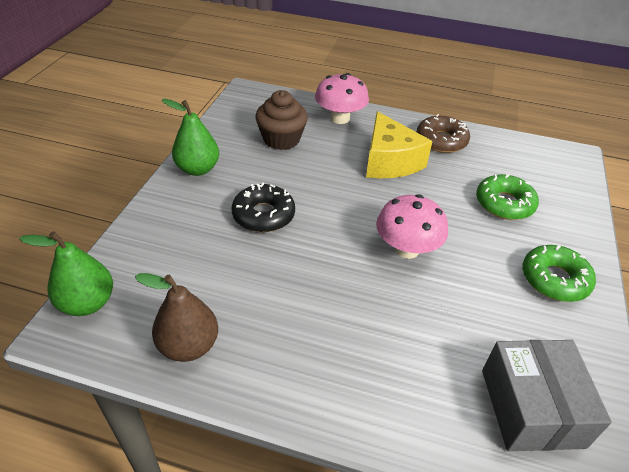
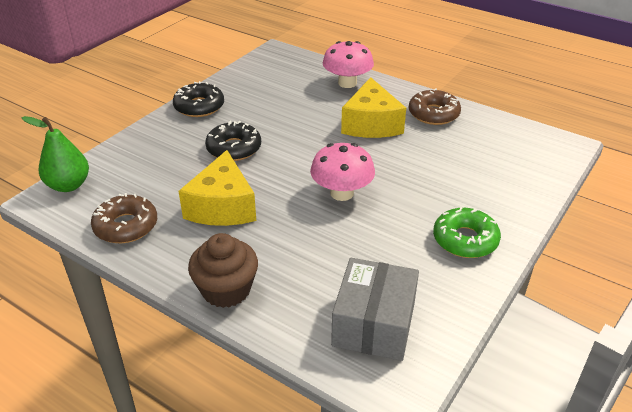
camera: 20 degrees right, 5 degrees down
brown pear [135,273,218,362] -> brown donut [91,193,157,243]
green pear [162,99,219,176] -> black donut [173,81,224,117]
brown cupcake [255,90,308,150] -> brown cupcake moved to [188,233,258,308]
green donut [476,174,539,220] -> none
none -> yellow cheese [178,150,256,226]

